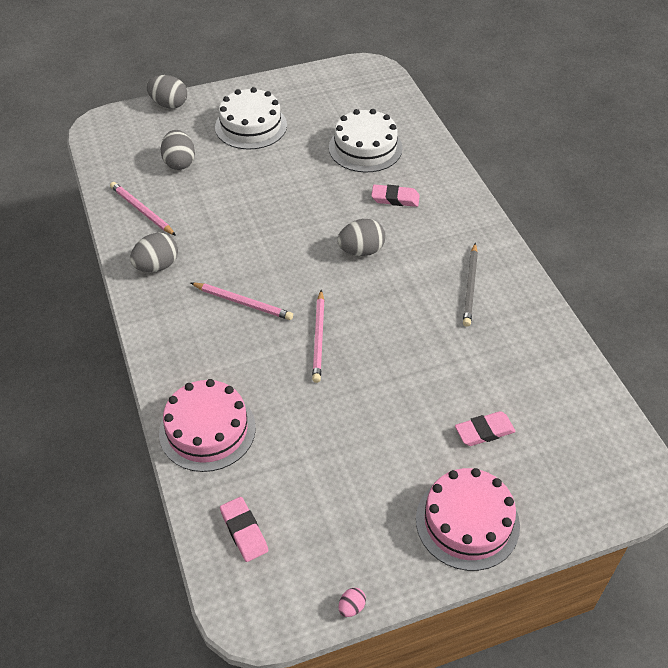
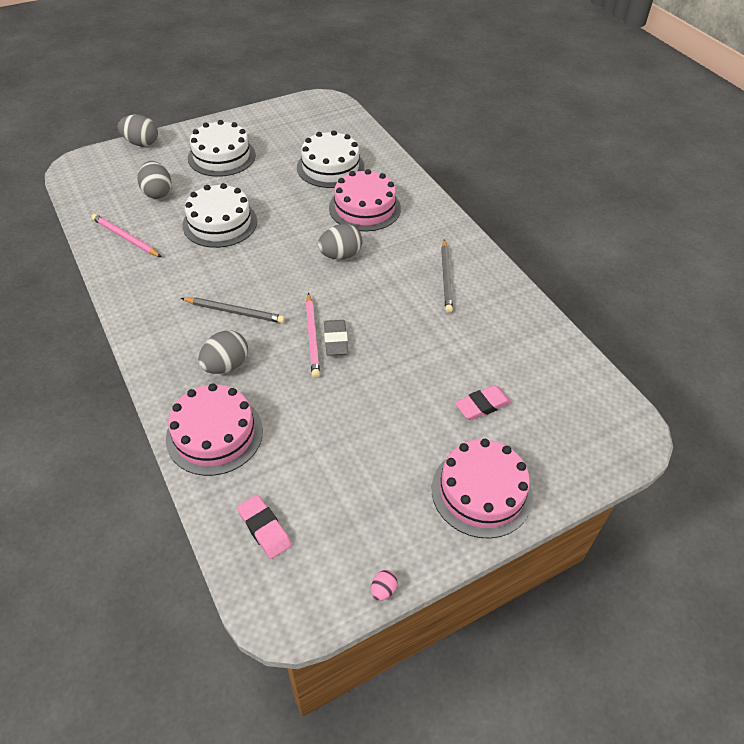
camera: 10 degrees left, 0 degrees up
grey egg [130,233,178,272] -> grey egg moved to [198,330,248,374]
pink pencil [191,283,293,320] -> grey pencil [181,297,285,323]
pink eraser [371,184,420,207] -> pink cake [329,169,401,231]
none -> white cake [182,183,257,248]
none -> grey eraser [324,320,348,356]

